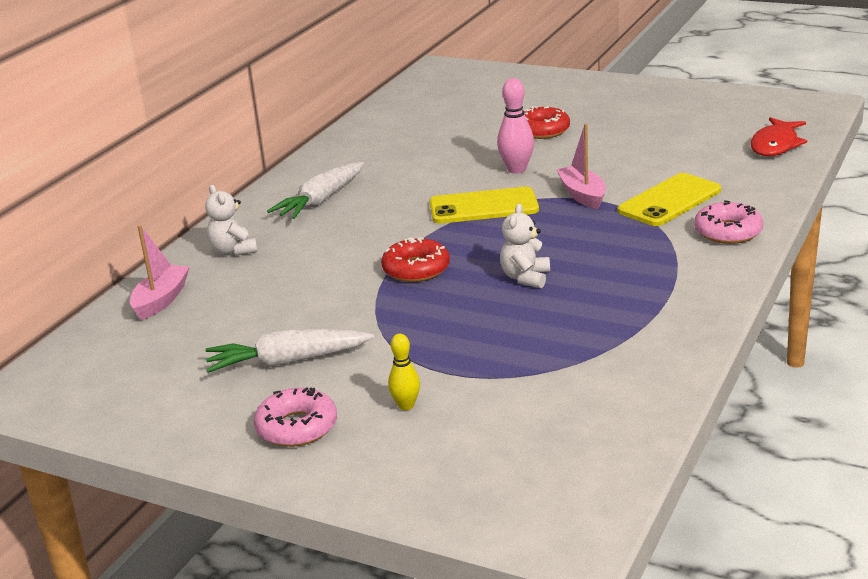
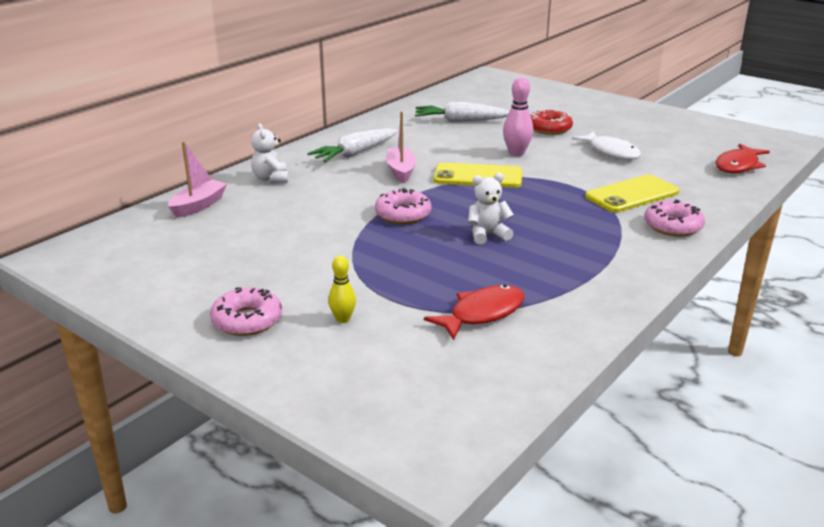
camera: 10 degrees right, 0 degrees up
white carrot [205,329,374,373] -> white carrot moved to [415,102,510,122]
red donut [381,237,450,282] -> pink donut [375,188,431,224]
white teddy bear [500,204,550,288] -> white teddy bear turned 45 degrees clockwise [468,173,514,245]
pink boat [556,124,606,209] -> pink boat moved to [386,111,417,183]
none -> red fish [424,285,525,340]
none -> white fish [572,131,641,160]

